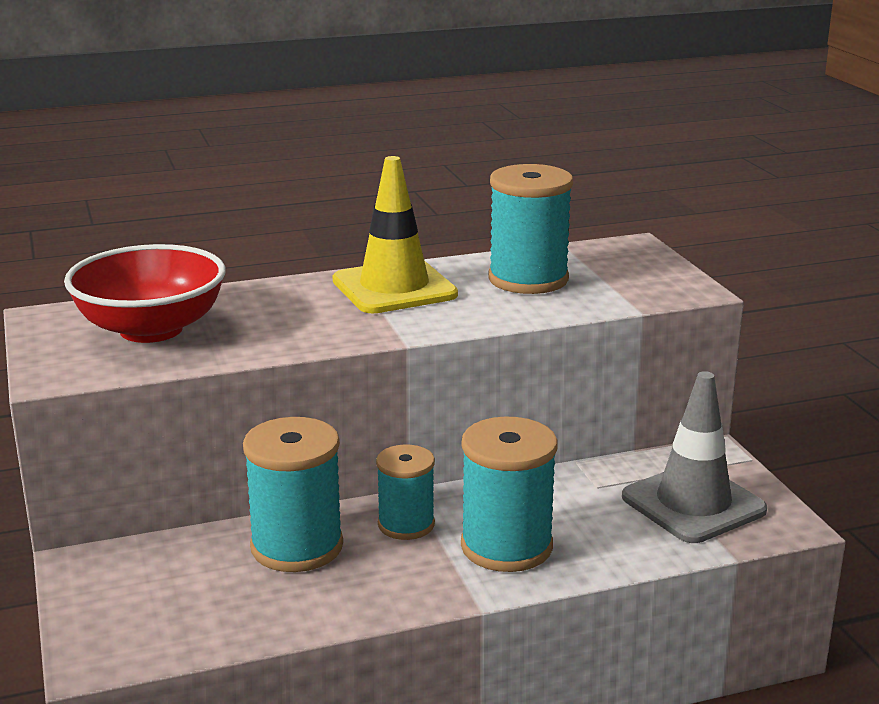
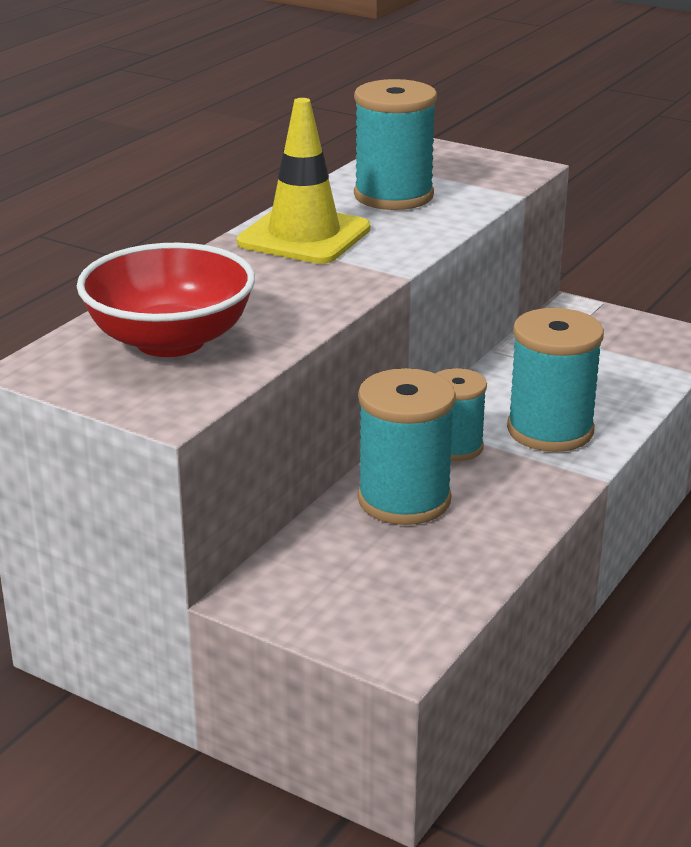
camera: 40 degrees left, 5 degrees up
grey traffic cone [622,371,767,543] -> none

